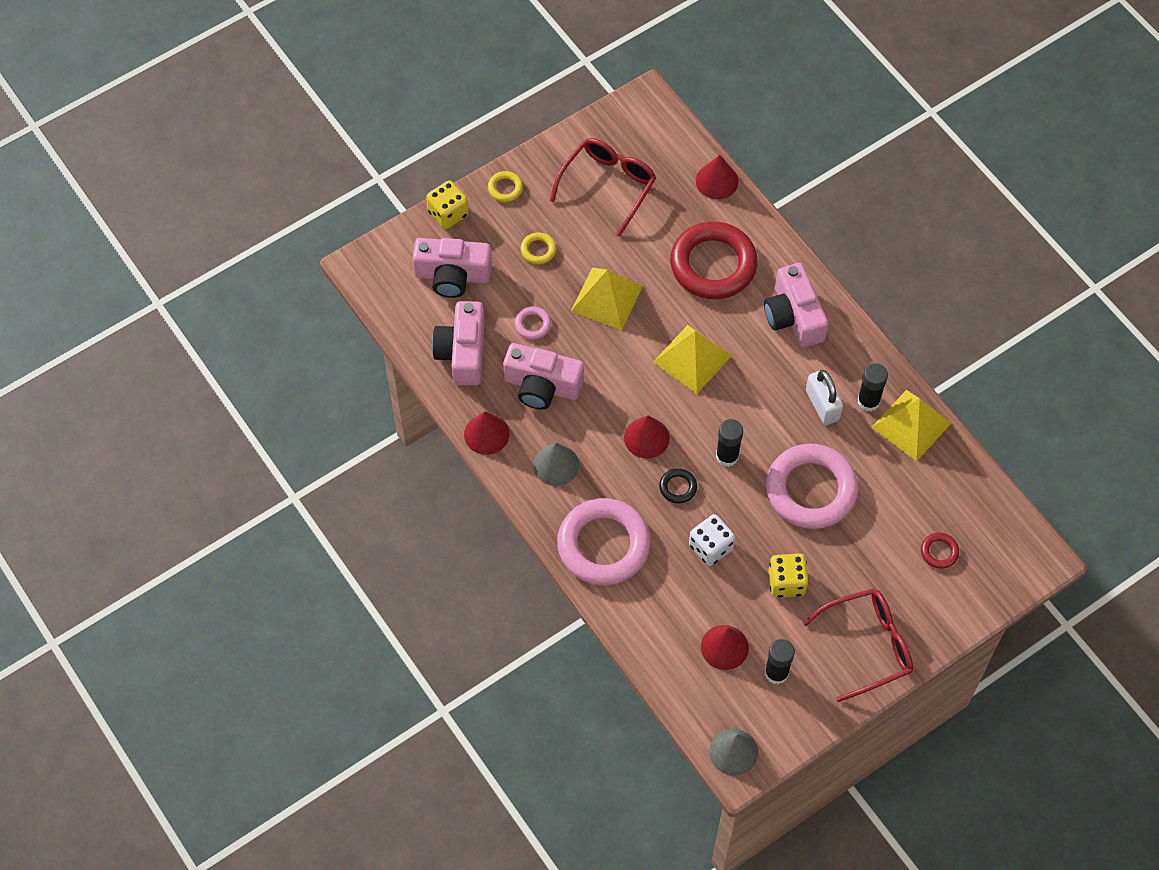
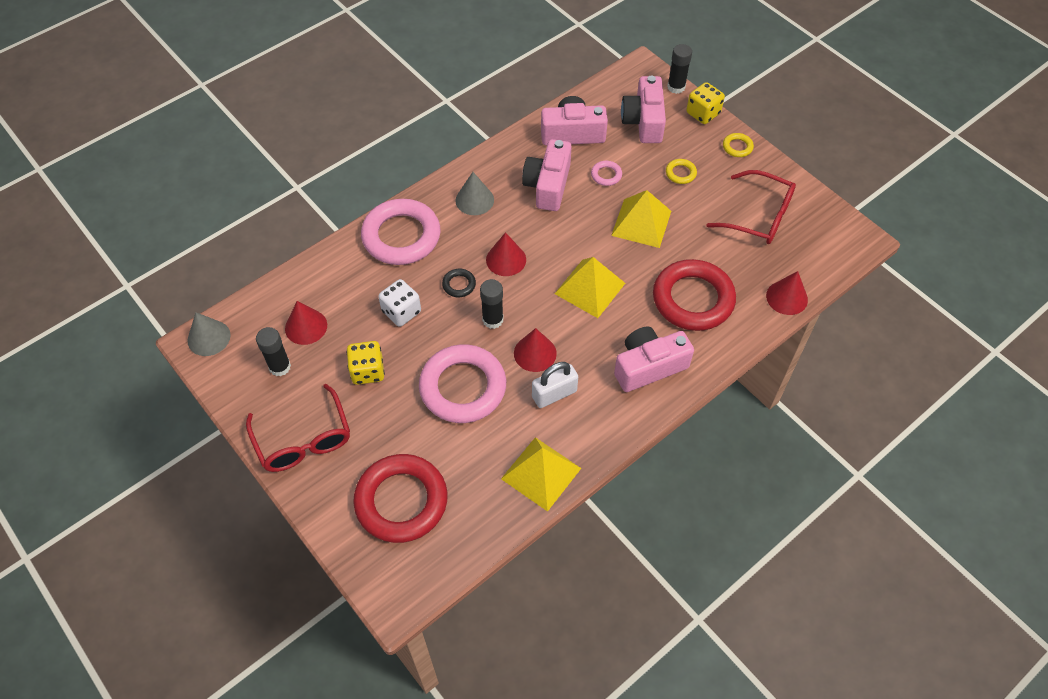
camera: 85 degrees right, 5 degrees down
red cone [464,412,510,455] -> red cone moved to [514,328,557,372]
black glue stick [858,363,888,412] -> black glue stick moved to [667,44,692,94]
red ring [921,533,959,569] -> red ring [353,454,448,543], size x2.42

